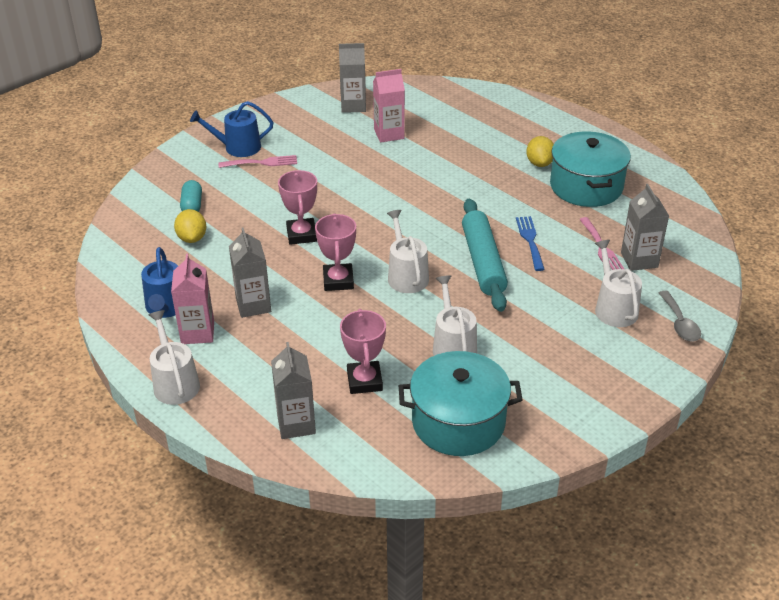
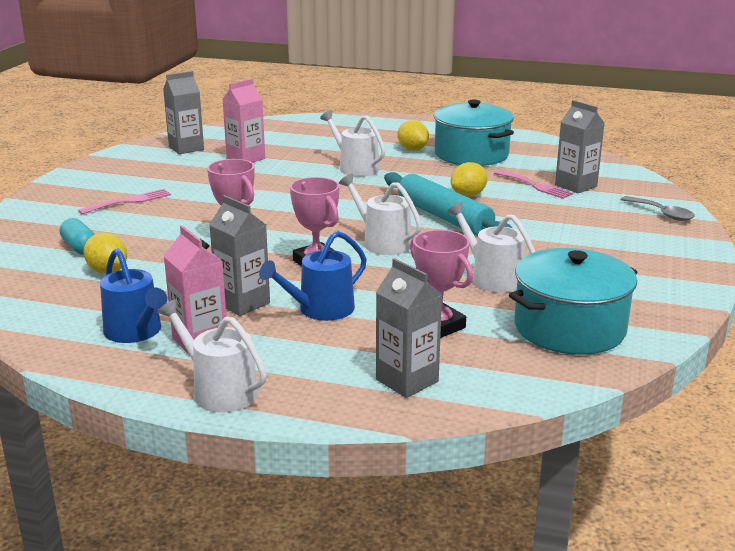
camera: 30 degrees left, 15 degrees down
blue watering can [190,101,273,157] -> blue watering can moved to [259,231,367,321]
blue fork [516,216,545,271] -> yellow lemon [451,162,488,197]
white watering can [595,240,642,327] -> white watering can moved to [320,110,385,176]

